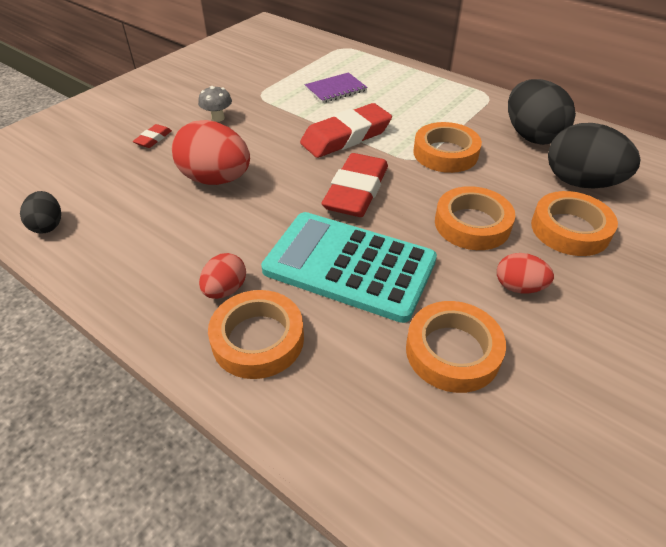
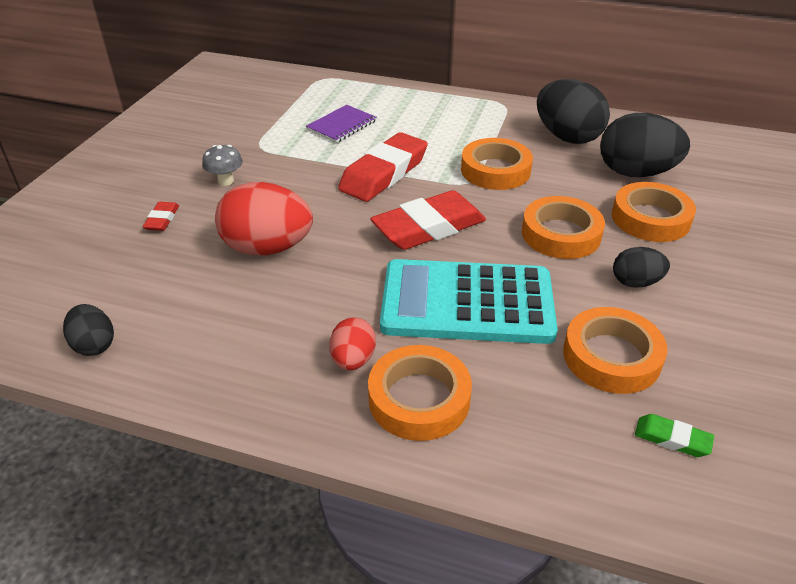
camera: 20 degrees left, 5 degrees down
red eraser [321,153,388,217] -> red eraser turned 60 degrees clockwise [370,190,486,250]
red egg [497,253,554,293] -> black egg [613,247,670,288]
none -> green eraser [635,414,714,457]

